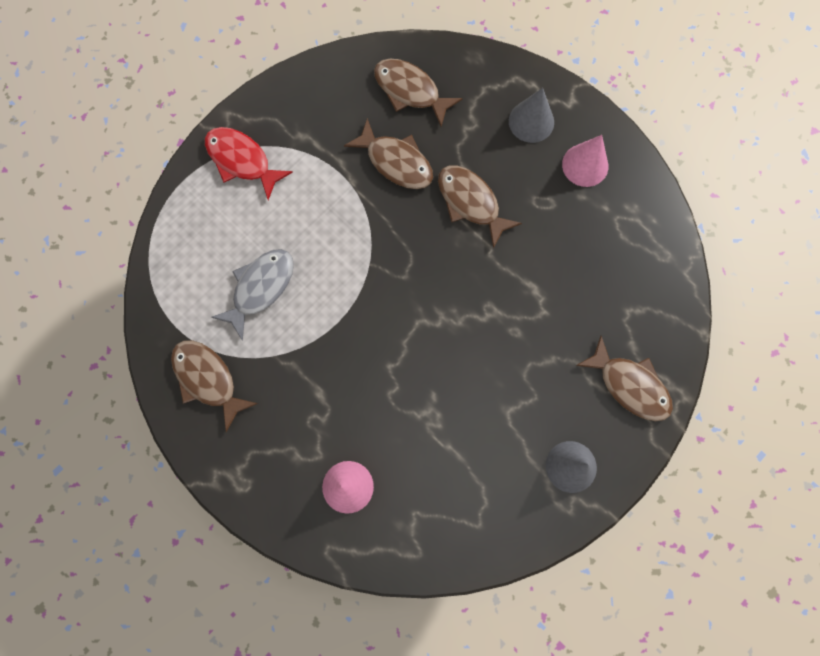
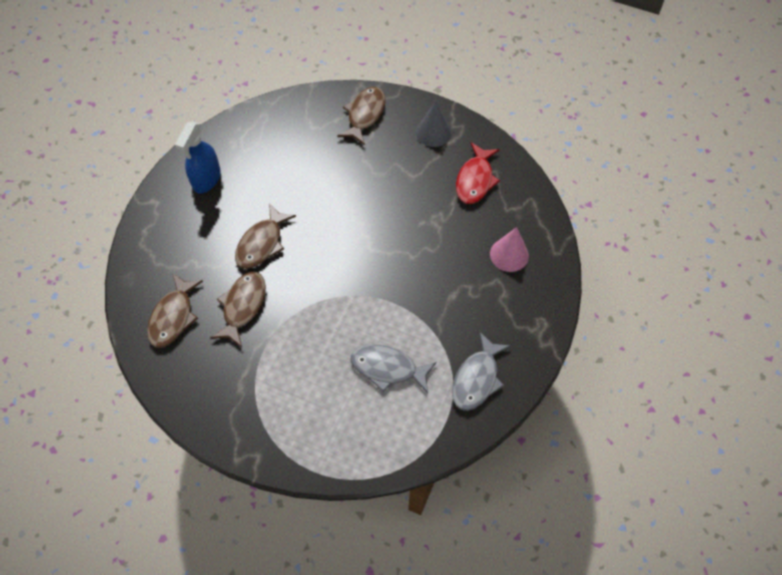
camera: 110 degrees left, 15 degrees down
brown fish [171,340,258,432] -> grey fish [452,332,511,411]
red fish [205,127,293,200] -> red fish moved to [456,142,500,204]
grey cone [509,88,554,143] -> none
pink cone [562,135,608,187] -> blue spray bottle [175,122,221,193]

